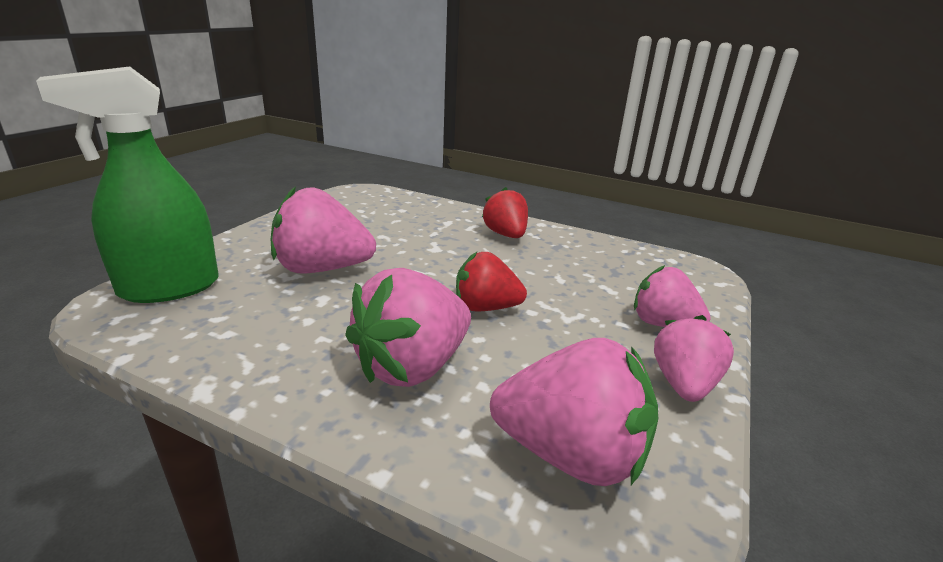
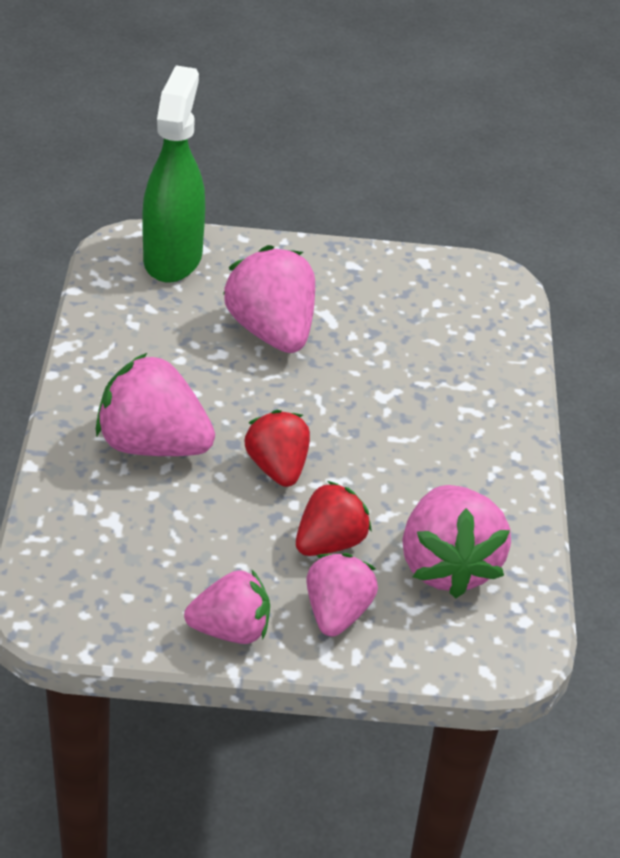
camera: 65 degrees right, 15 degrees up
green spray bottle [36,66,219,303] -> green spray bottle turned 60 degrees clockwise [142,66,205,283]
red strawberry [482,187,528,238] -> red strawberry moved to [296,481,372,556]
pink strawberry [490,338,658,486] -> pink strawberry moved to [402,485,511,598]

